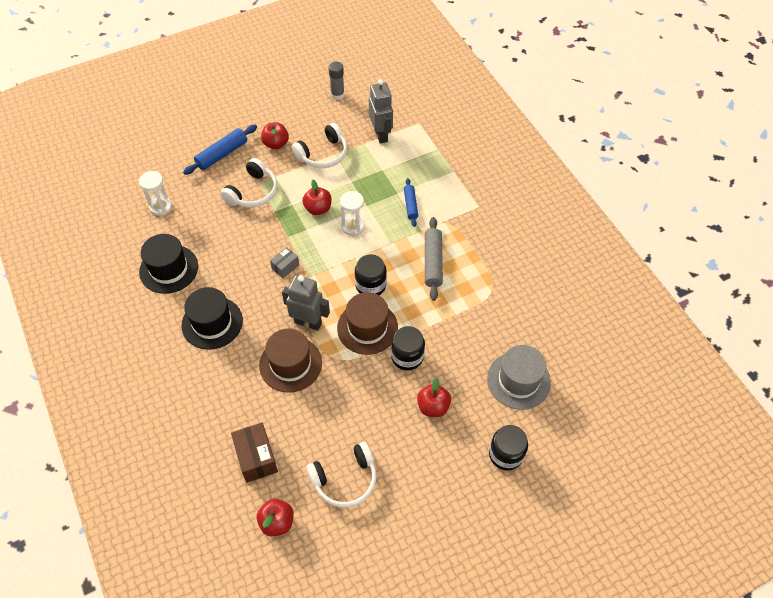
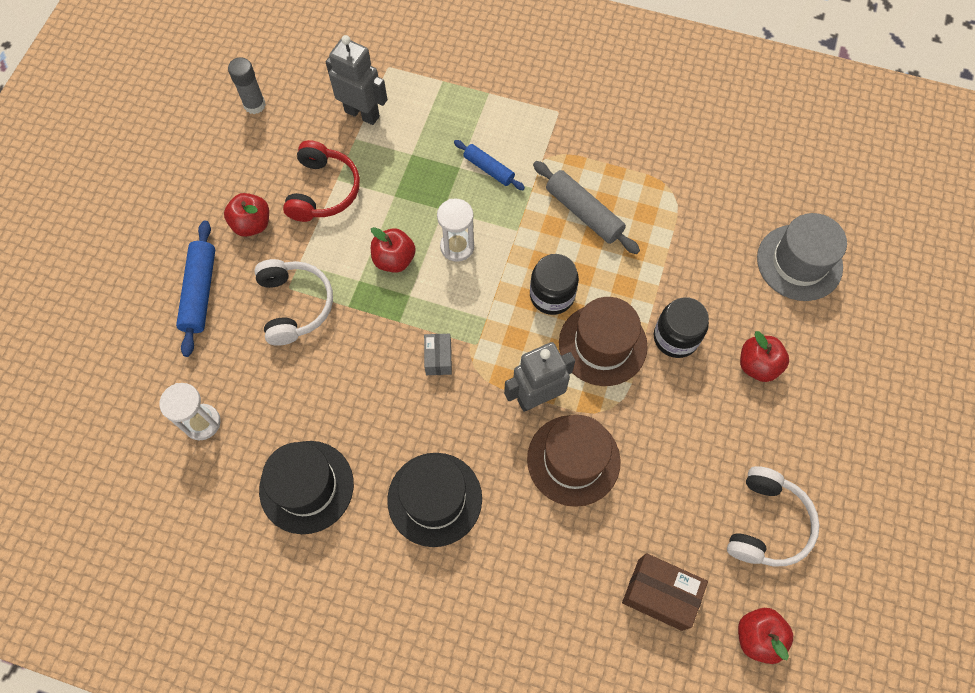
camera: 45 degrees left, 10 degrees up
white headphones [292,123,347,168] -> red headphones [283,140,360,222]
black jar [489,425,528,471] -> none

